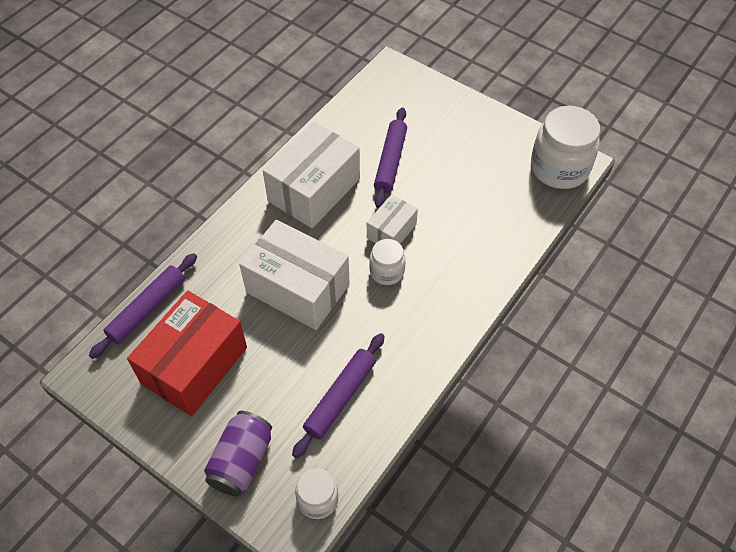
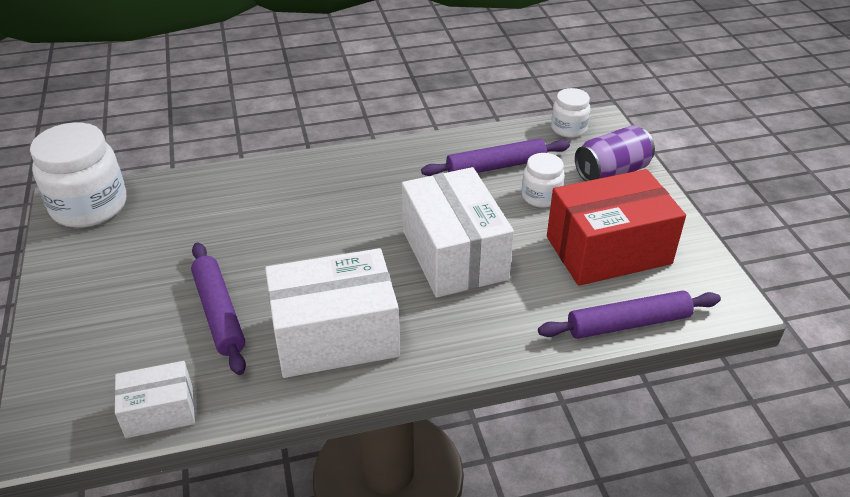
camera: 140 degrees left, 15 degrees down
white box [367,194,418,244] -> white box moved to [115,361,195,438]
white jar [369,239,405,285] -> white jar moved to [522,153,565,208]
purple rolling pin [374,108,407,208] -> purple rolling pin turned 75 degrees counterclockwise [191,242,246,375]

